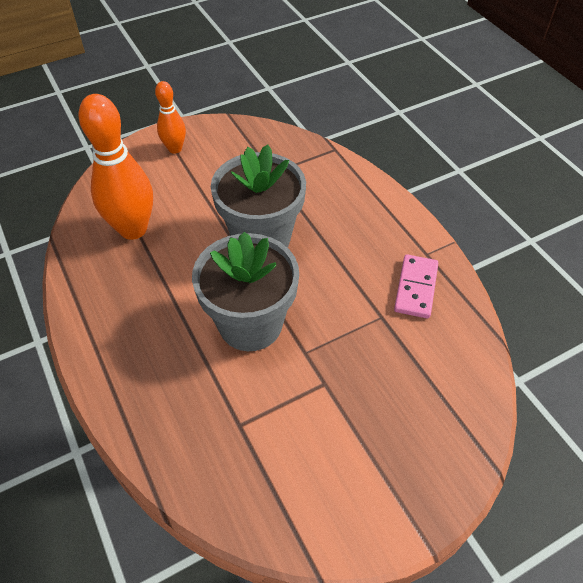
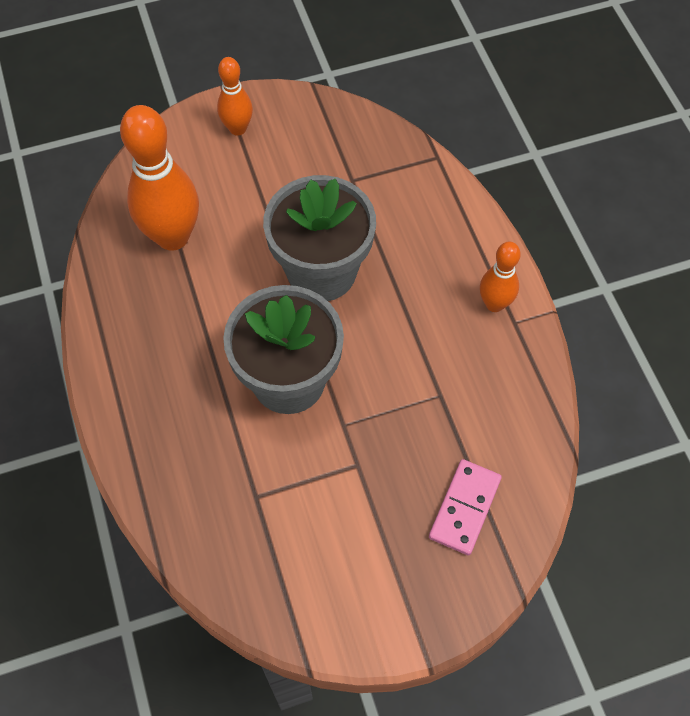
camera: 10 degrees right, 10 degrees up
pink domino [394,254,438,318] -> pink domino moved to [429,459,502,555]
none -> orange bowling pin [480,242,521,312]

